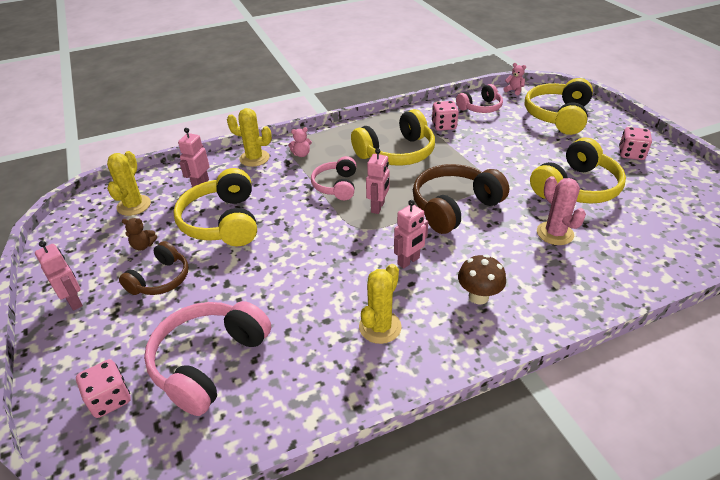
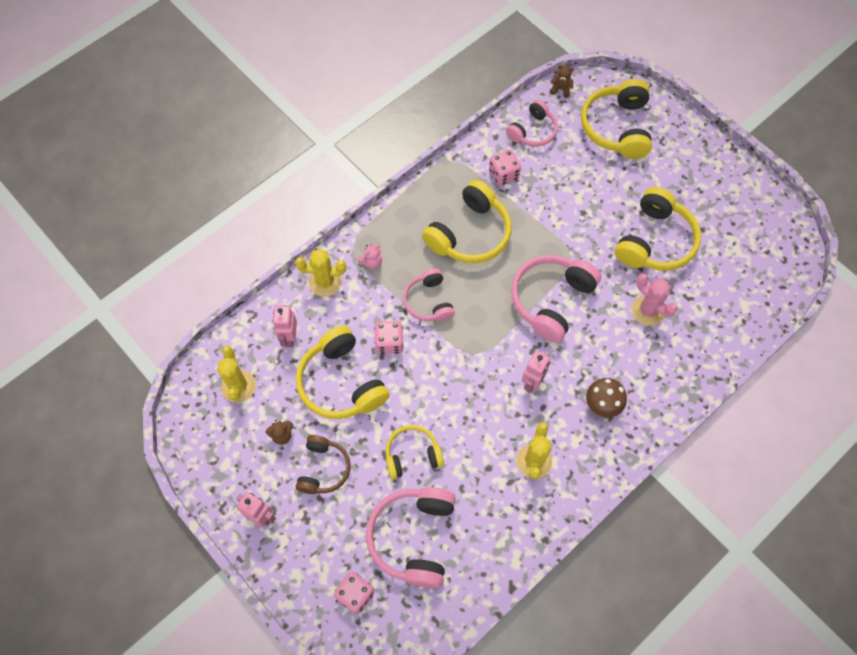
camera: 20 degrees left, 25 degrees up
pink robot [366,148,390,214] -> none
brown headphones [413,164,509,234] -> pink headphones [511,255,601,343]
pink teddy bear [504,63,526,95] -> brown teddy bear [550,65,574,98]
pink dice [619,127,652,160] -> pink dice moved to [374,321,404,354]
none -> yellow headphones [386,425,444,479]

